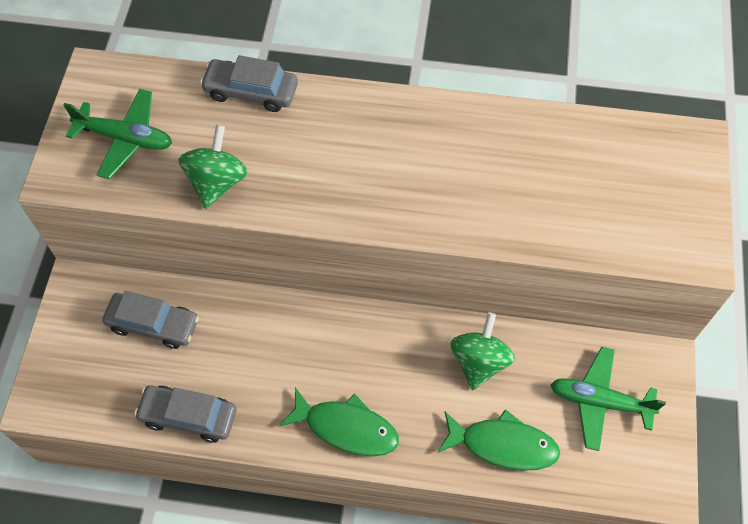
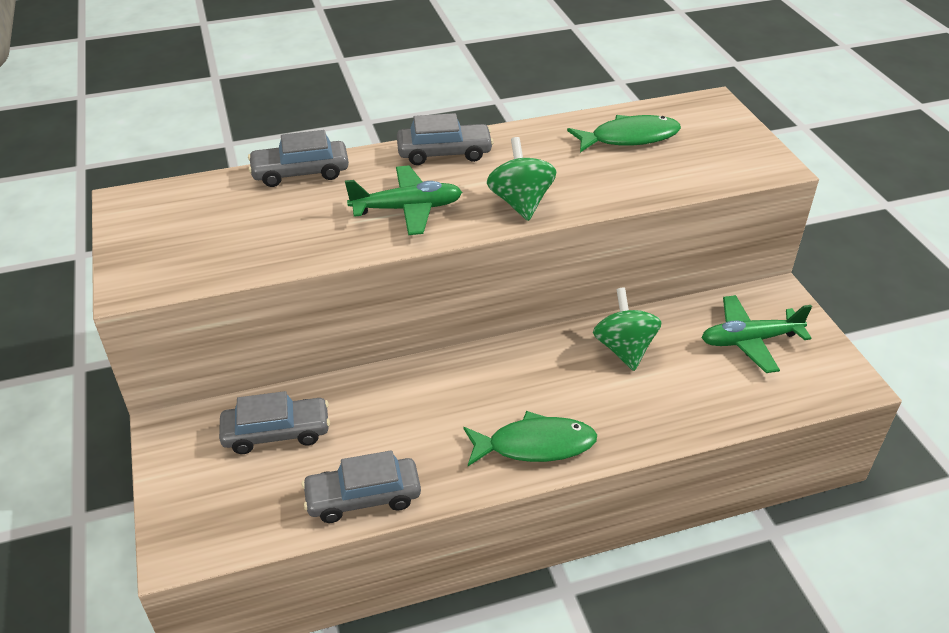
camera: 25 degrees left, 20 degrees down
green plane [64,89,172,179] -> green plane moved to [345,165,462,235]
green spinning top [179,125,248,209] -> green spinning top moved to [487,137,557,221]
green fish [438,409,560,471] -> green fish moved to [567,115,681,152]
none -> grey car [397,113,494,165]

